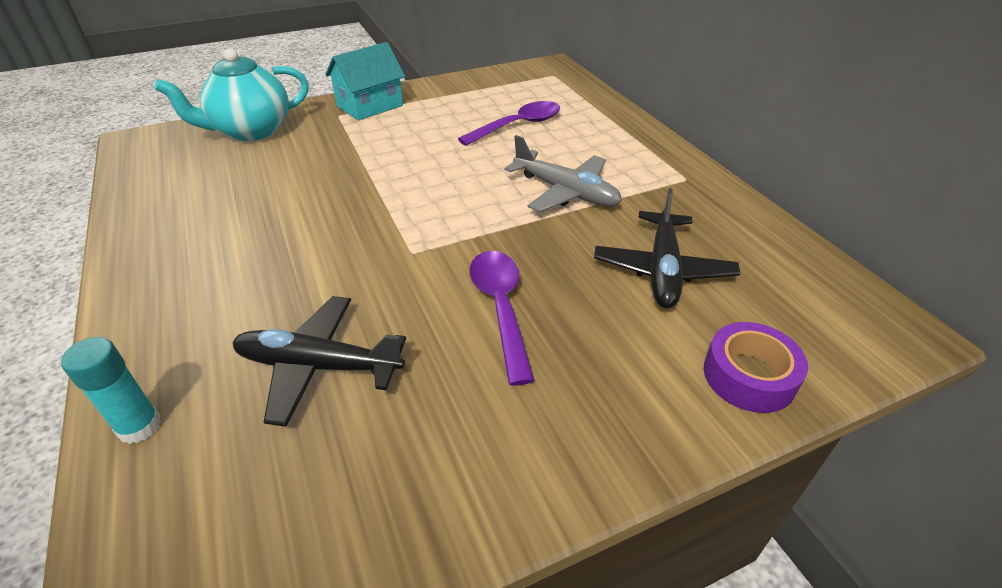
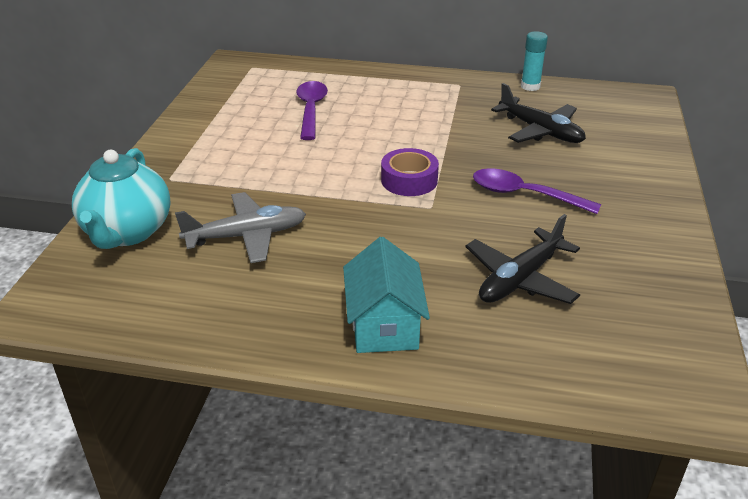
camera: 55 degrees left, 5 degrees down
turquoise glue stick [61,337,161,444] -> turquoise glue stick moved to [521,31,548,91]
turquoise house [325,42,405,121] -> turquoise house moved to [343,237,430,353]
grey plane [505,135,622,212] -> grey plane moved to [175,192,306,263]
purple tape [704,322,808,413] -> purple tape moved to [381,148,439,196]

